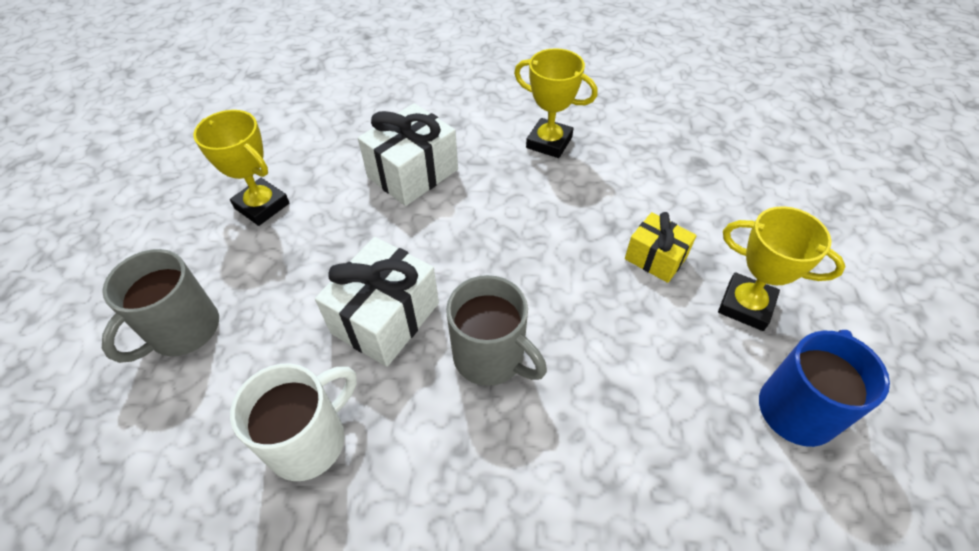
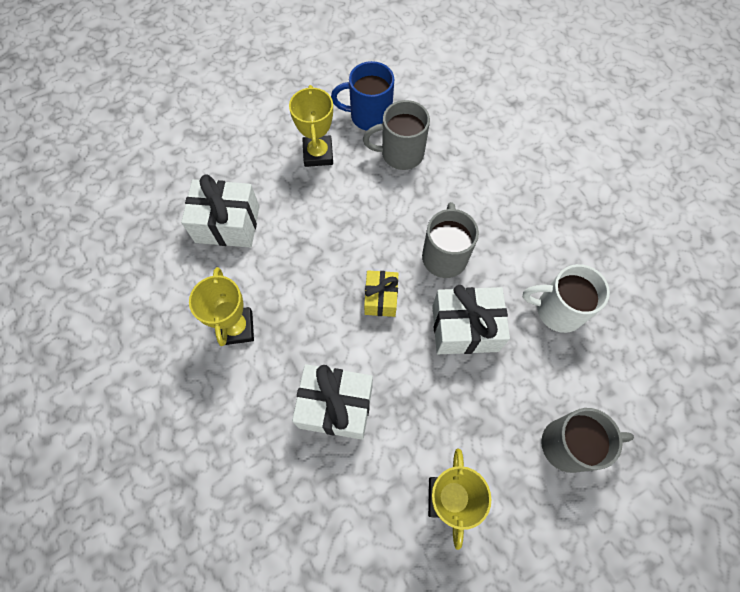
camera: 125 degrees left, 15 degrees up
yellow gift [625,212,697,283] -> yellow gift moved to [364,271,398,317]
none -> white gift [181,174,260,248]
none -> grey mug [363,100,430,170]

